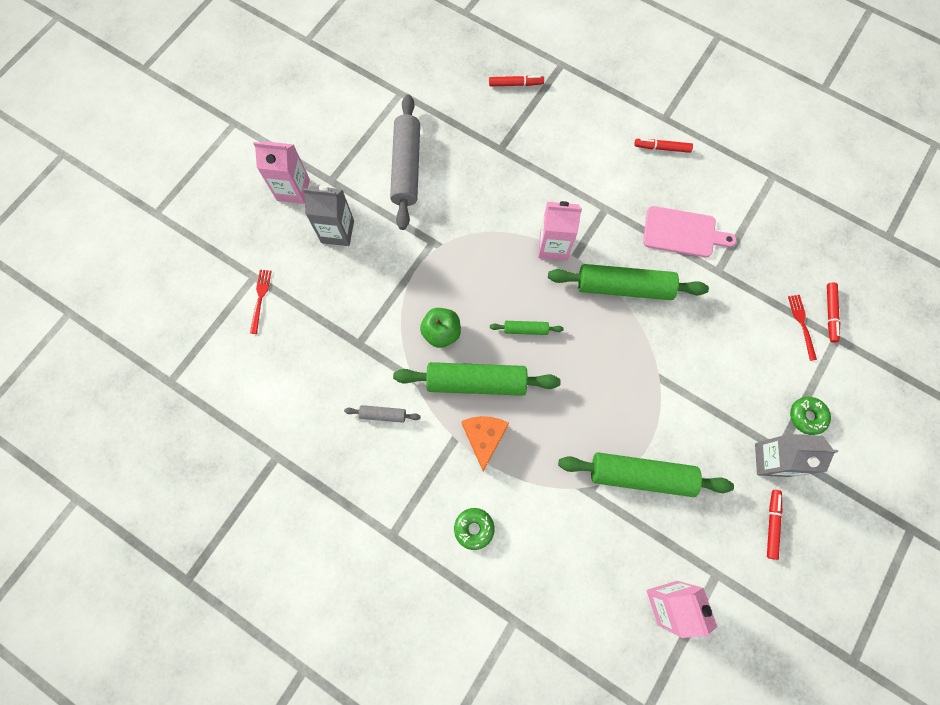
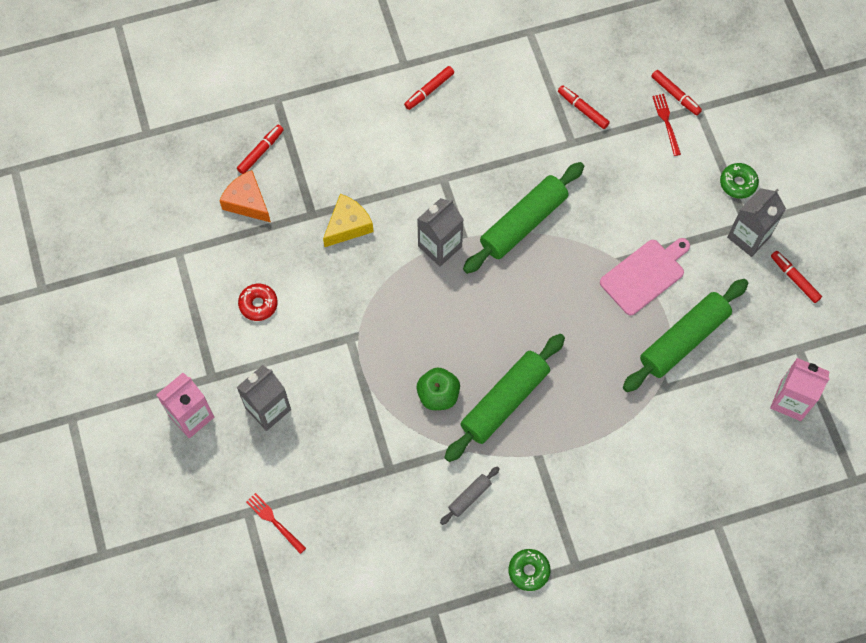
camera: 50 degrees left, 5 degrees down
grey rolling pin [390,95,420,230] -> red donut [238,284,278,321]
green donut [454,508,495,550] -> green donut moved to [508,549,551,591]
orange cheese [462,416,509,471] -> orange cheese moved to [219,170,271,223]
green rolling pin [490,321,564,335] -> none
pink carton [538,201,582,261] -> grey carton [417,198,464,267]
pink cutting board [643,206,737,257] -> pink cutting board moved to [600,238,690,315]
red fork [788,295,817,361] -> red fork turned 45 degrees clockwise [652,94,681,156]
none -> yellow cheese [323,194,374,247]
none -> red marker [558,85,610,129]

